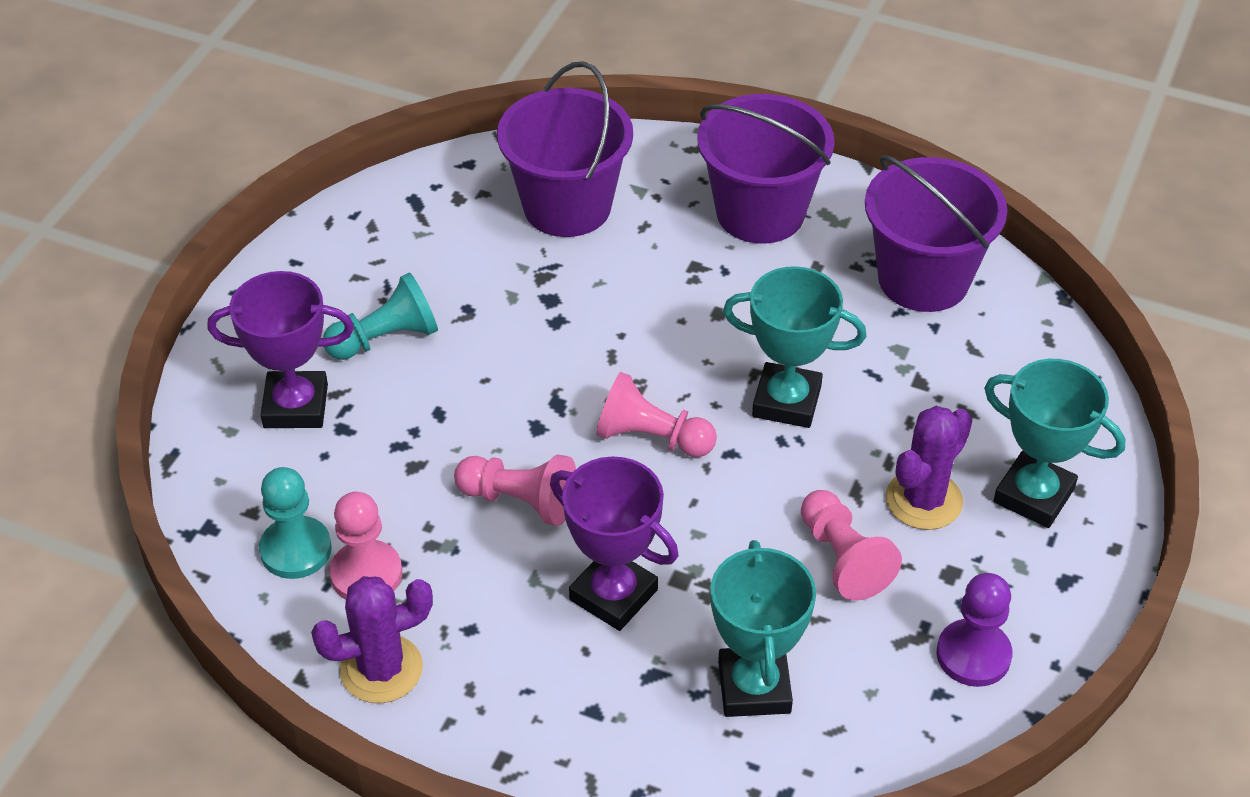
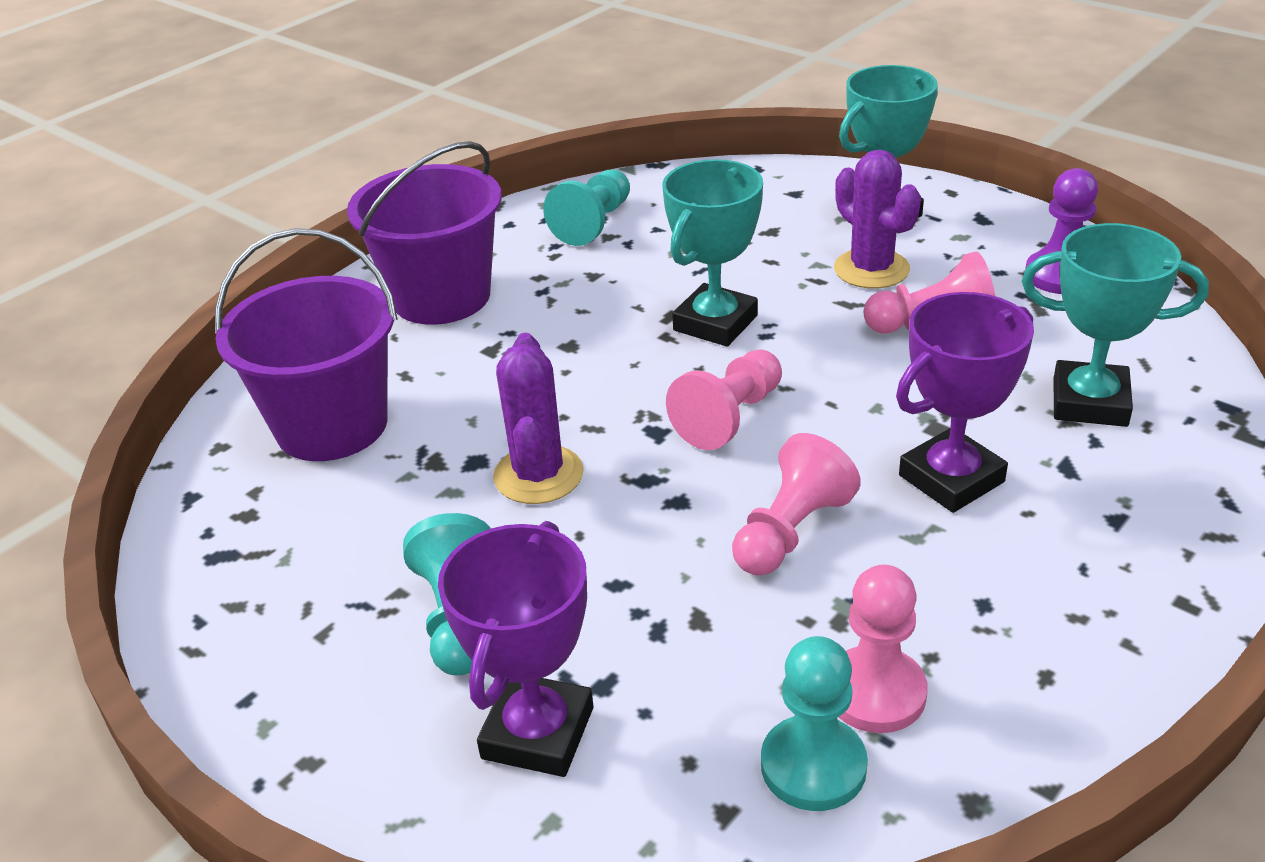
camera: 70 degrees left, 10 degrees down
purple cactus [311,576,433,703] -> purple cactus moved to [493,333,584,504]
purple bucket [865,155,1007,312] -> turquoise pawn [543,169,630,246]

